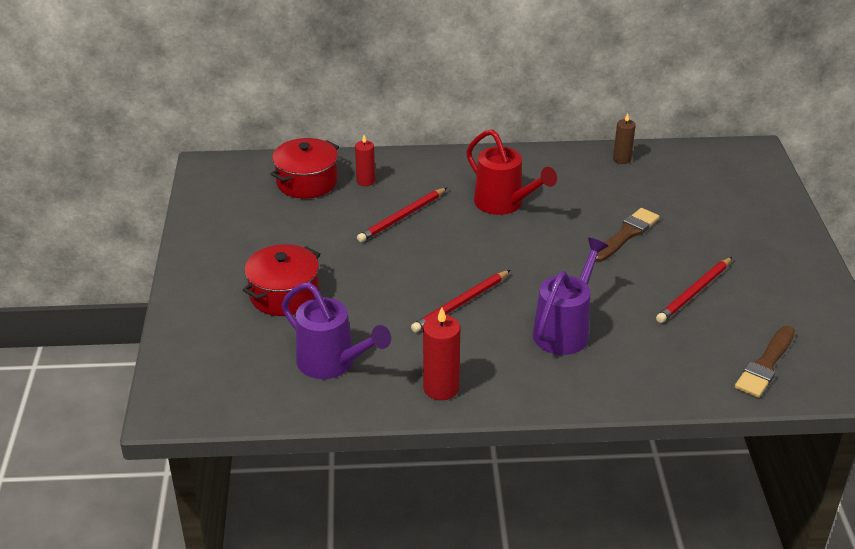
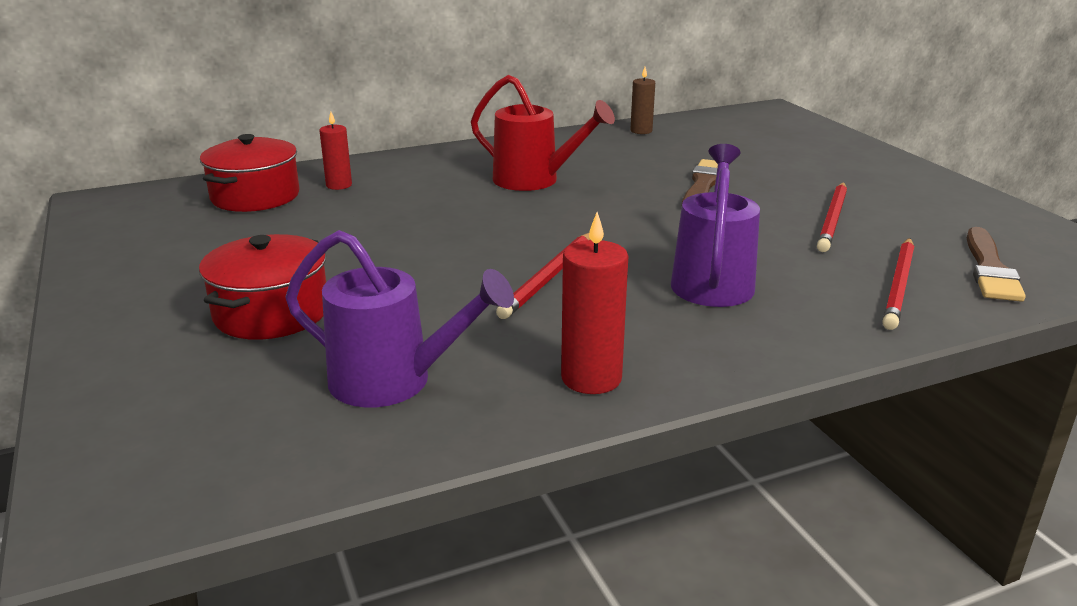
camera: 20 degrees left, 10 degrees down
red pencil [357,188,447,242] -> red pencil moved to [882,238,914,330]

